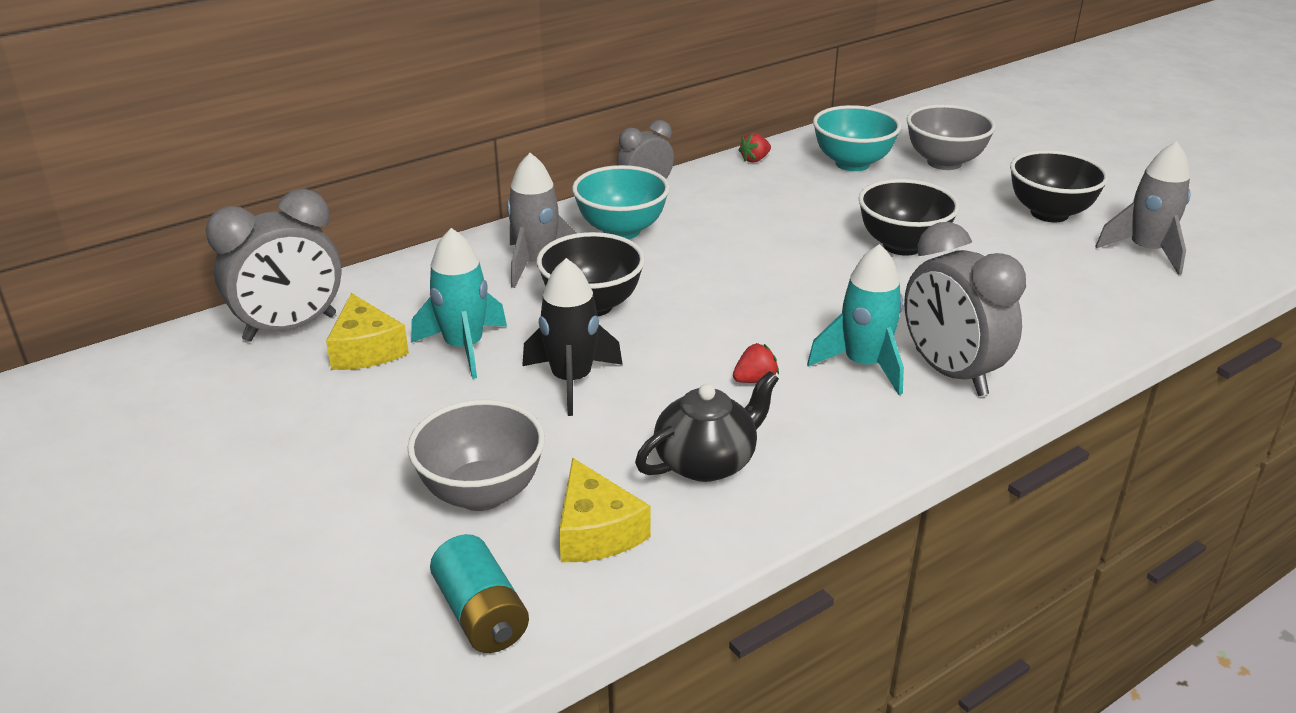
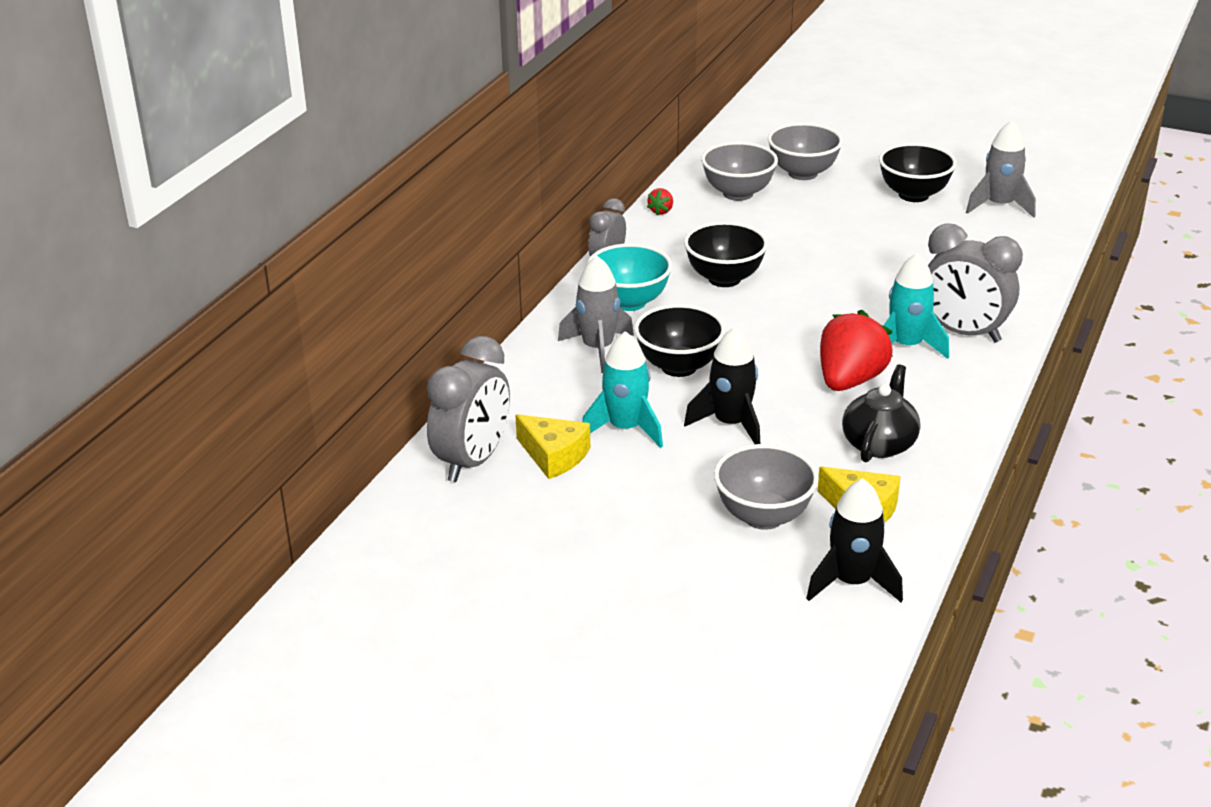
camera: 30 degrees left, 0 degrees up
turquoise battery [430,534,529,653] -> black rocket [806,478,903,602]
red strawberry [733,343,779,383] -> red strawberry [820,310,893,391], size x2.34
turquoise bowl [813,105,901,171] -> grey bowl [701,142,778,201]
black bowl [858,179,960,256] -> black bowl moved to [684,221,768,287]

